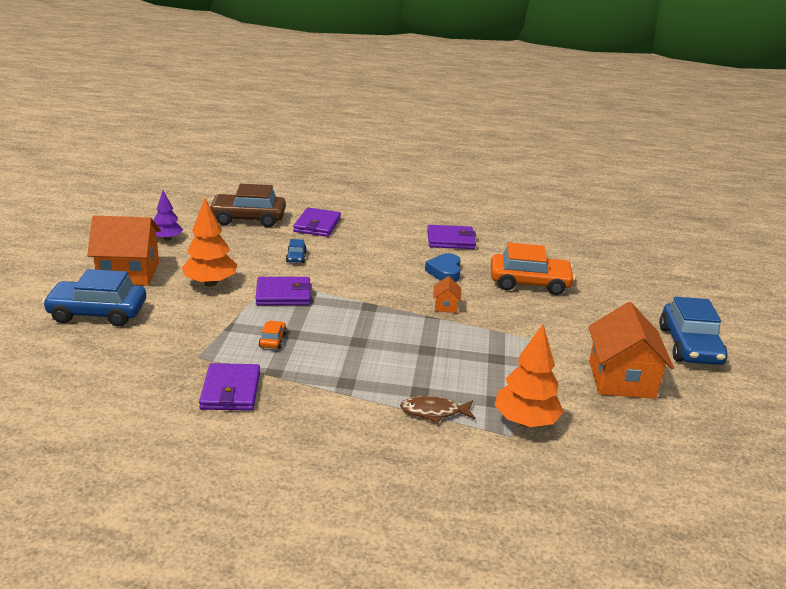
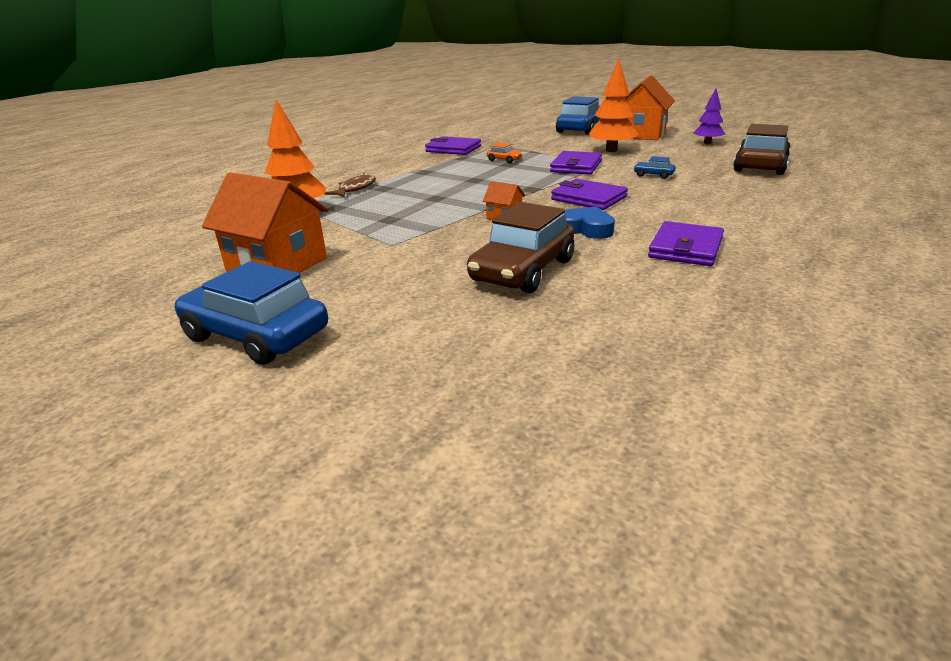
camera: 120 degrees right, 0 degrees up
purple wallet [293,208,341,237] -> purple wallet moved to [551,179,628,210]
orange car [491,243,575,295] -> brown car [467,202,574,293]

